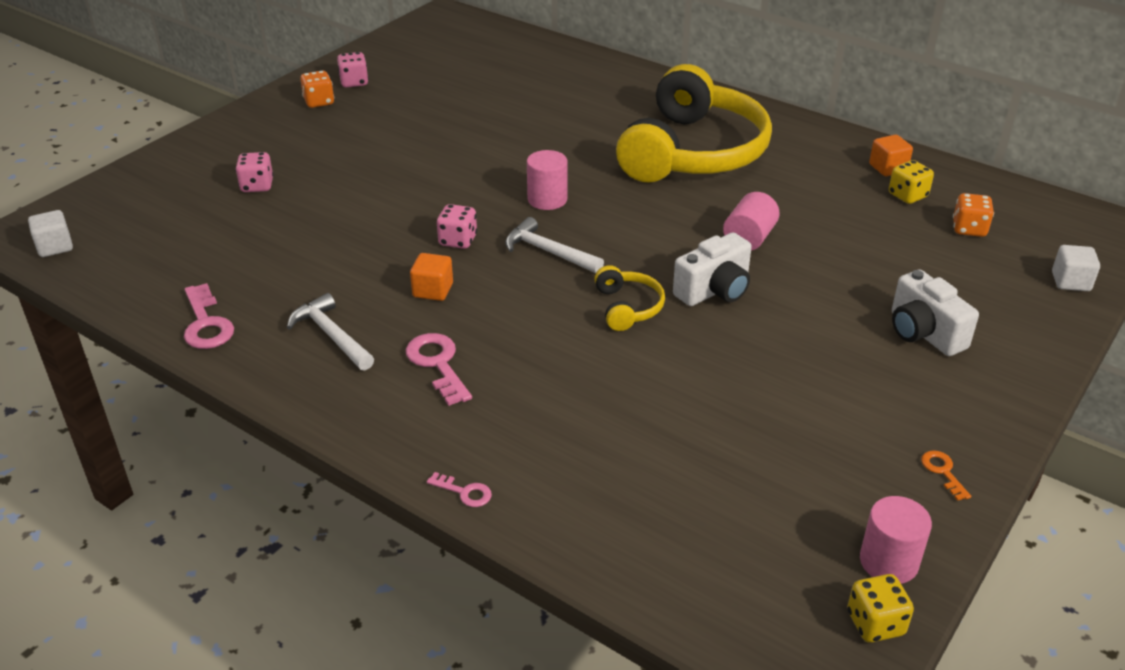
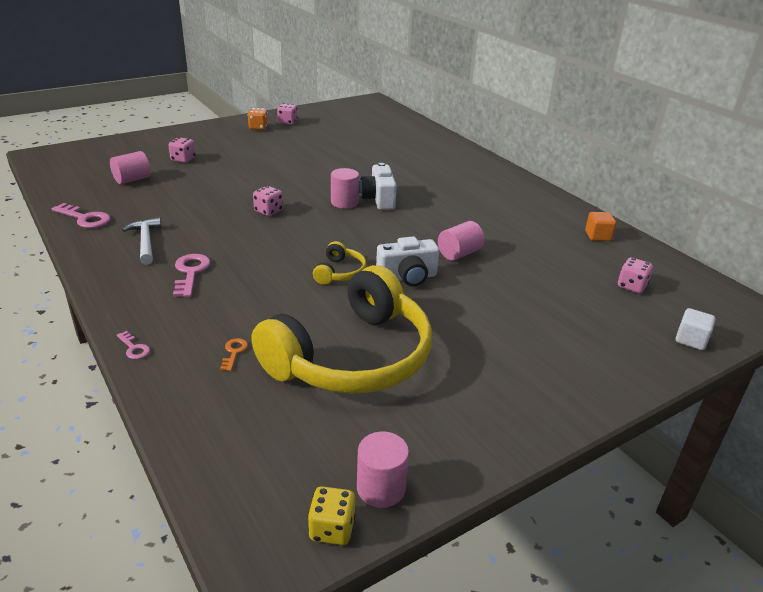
camera: 20 degrees right, 5 degrees down
white cube [28,210,73,257] -> none
pink key [184,283,234,349] -> pink key turned 60 degrees counterclockwise [51,203,110,228]
orange cube [410,253,453,301] -> none
white hammer [505,217,604,273] -> none
yellow headphones [616,64,772,183] -> yellow headphones moved to [251,265,432,394]
yellow dice [889,160,934,204] -> none
white camera [892,270,979,356] -> white camera moved to [360,163,397,210]
orange key [921,450,971,501] -> orange key moved to [220,338,248,371]
orange dice [953,193,994,237] -> pink dice [618,257,653,293]
none -> pink cylinder [110,151,151,184]

